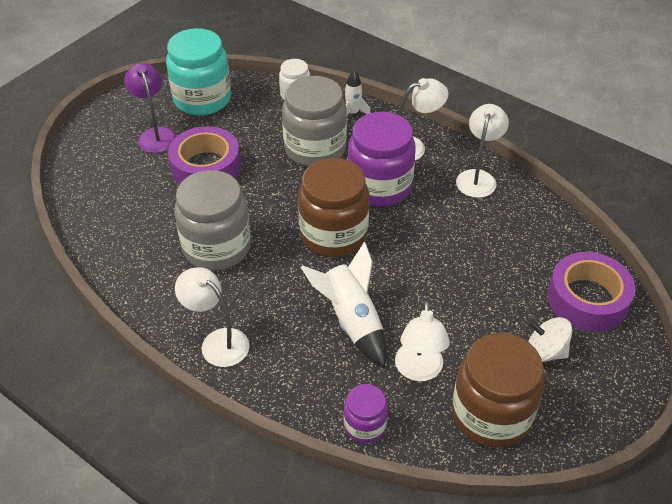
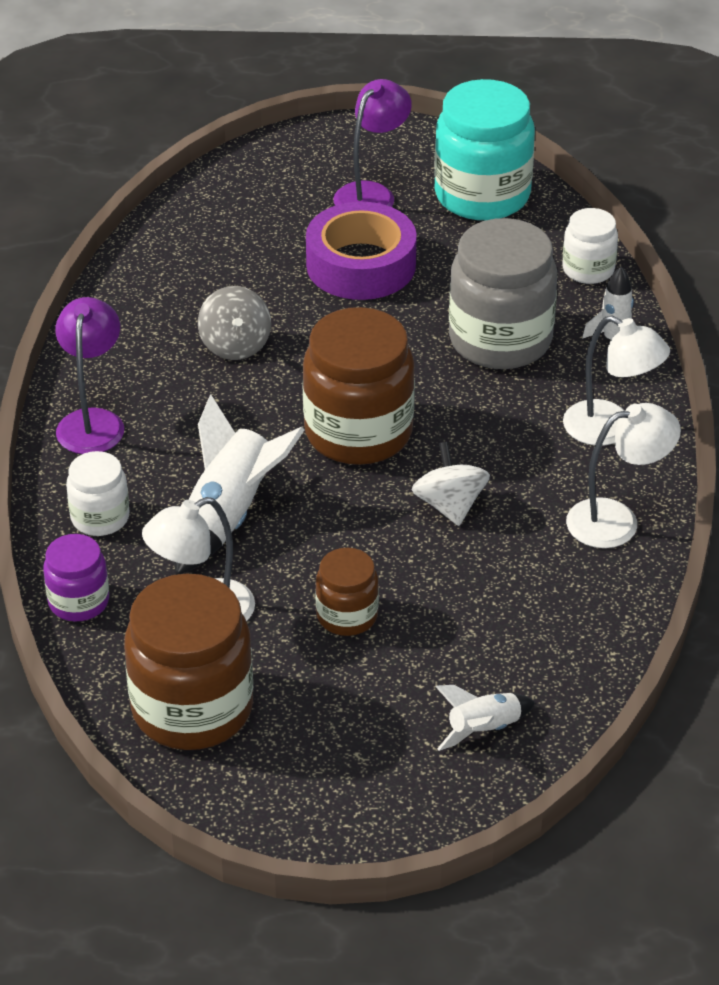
camera: 55 degrees right, 5 degrees down
grey jar [174,170,251,271] -> grey spinning top [198,286,271,360]
white lamp [175,267,249,367] -> purple lamp [55,297,124,454]
purple jar [348,112,416,207] -> none
white spinning top [528,317,572,362] -> white spinning top moved to [412,442,490,526]
purple tape [548,252,635,332] -> white rocket [436,685,535,751]
none -> white jar [66,451,130,536]
none -> brown jar [315,548,379,636]

